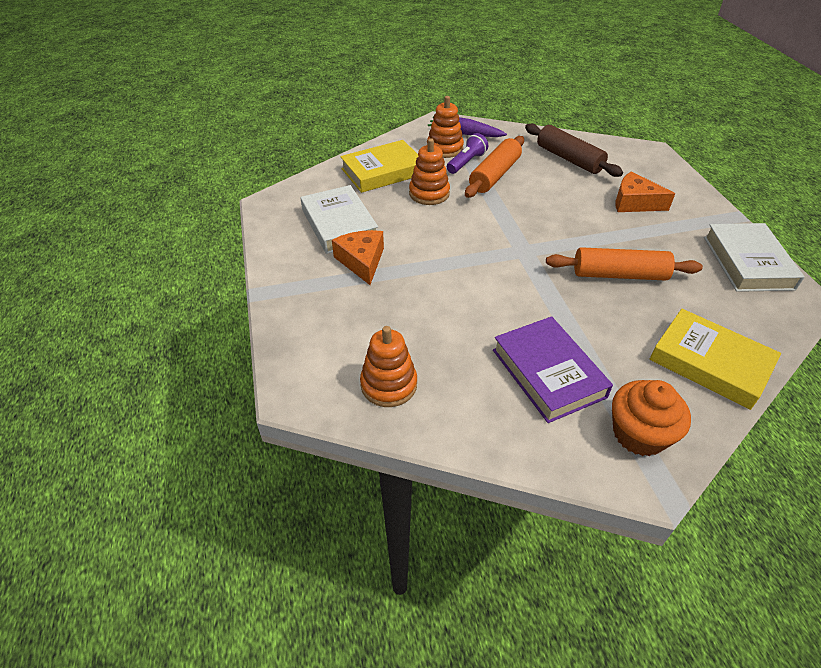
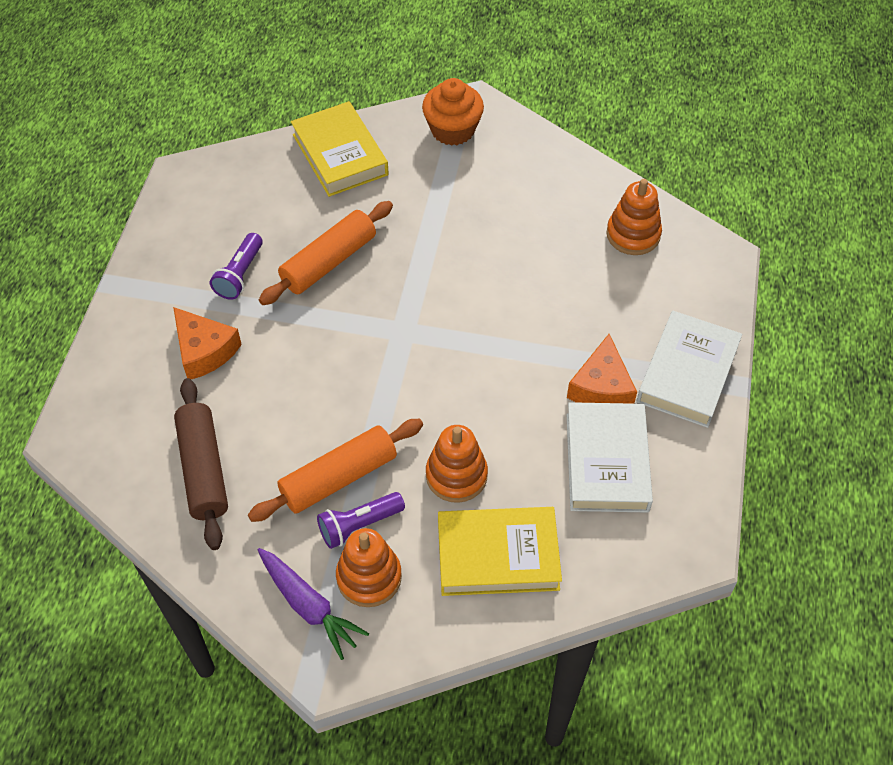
camera: 155 degrees left, 10 degrees up
purple book [493,316,613,423] -> none
orange rolling pin [546,247,703,281] -> orange rolling pin turned 75 degrees counterclockwise [259,201,393,305]
white book [704,223,805,292] -> white book moved to [637,311,742,428]
none -> purple flashlight [210,233,263,300]

